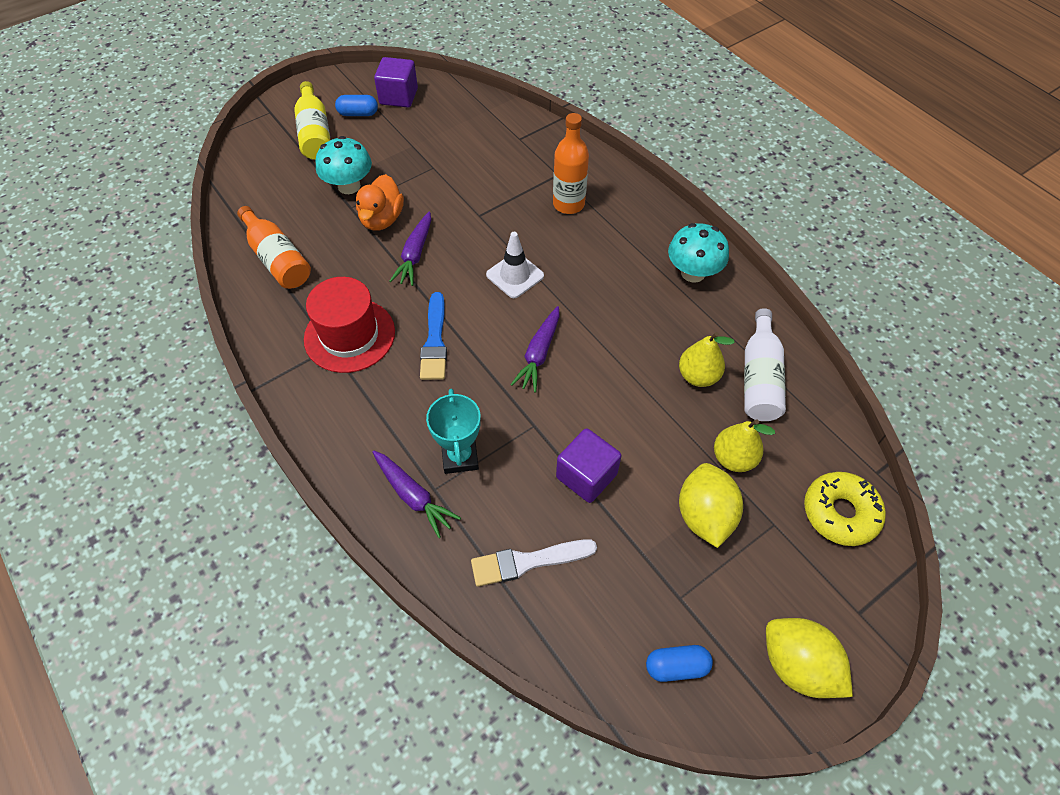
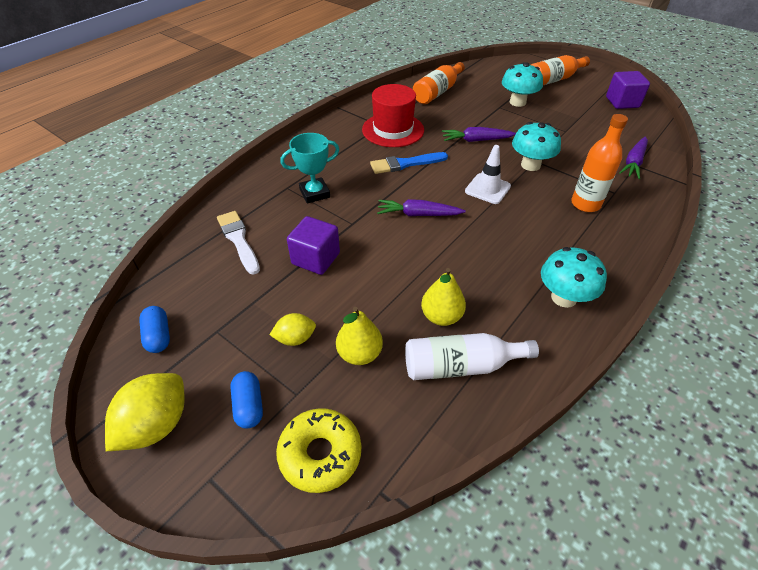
camera: 75 degrees right, 10 degrees down
yellow bottle [294,81,330,160] -> orange bottle [531,55,590,85]
blue capsule [335,95,378,116] -> blue capsule moved to [230,371,263,429]
orange duck [356,174,404,230] -> none
purple carrot [372,451,461,538] -> purple carrot moved to [619,137,648,179]
yellow lemon [679,463,743,548] -> yellow lemon [270,313,316,346], size x0.58
none -> turquoise mushroom [512,122,561,171]

